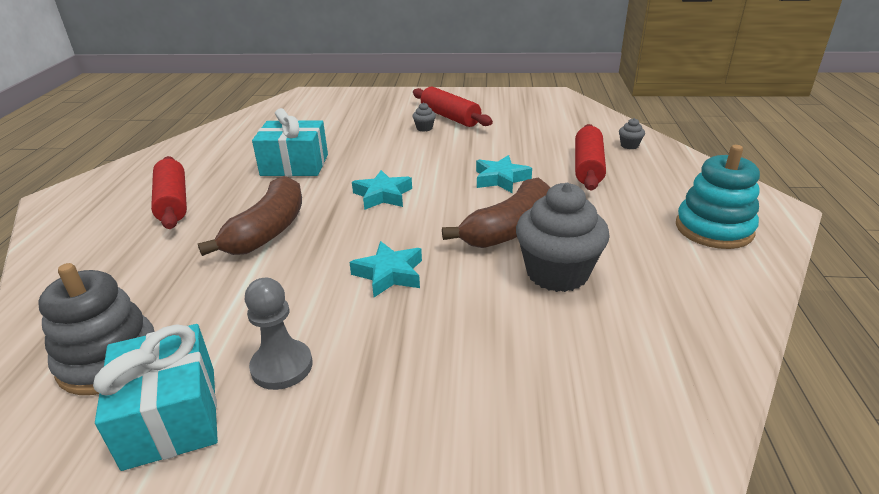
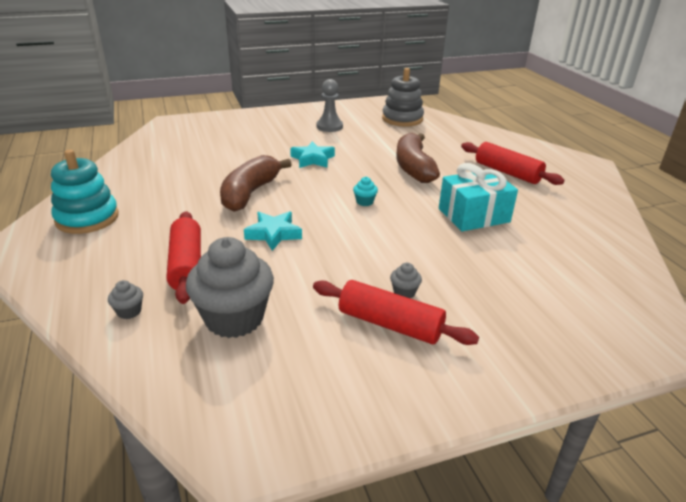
camera: 155 degrees right, 0 degrees up
turquoise gift [93,324,218,471] -> none
turquoise star [352,170,412,210] -> turquoise cupcake [353,177,378,206]
grey cupcake [516,183,610,292] -> grey cupcake moved to [186,237,274,338]

